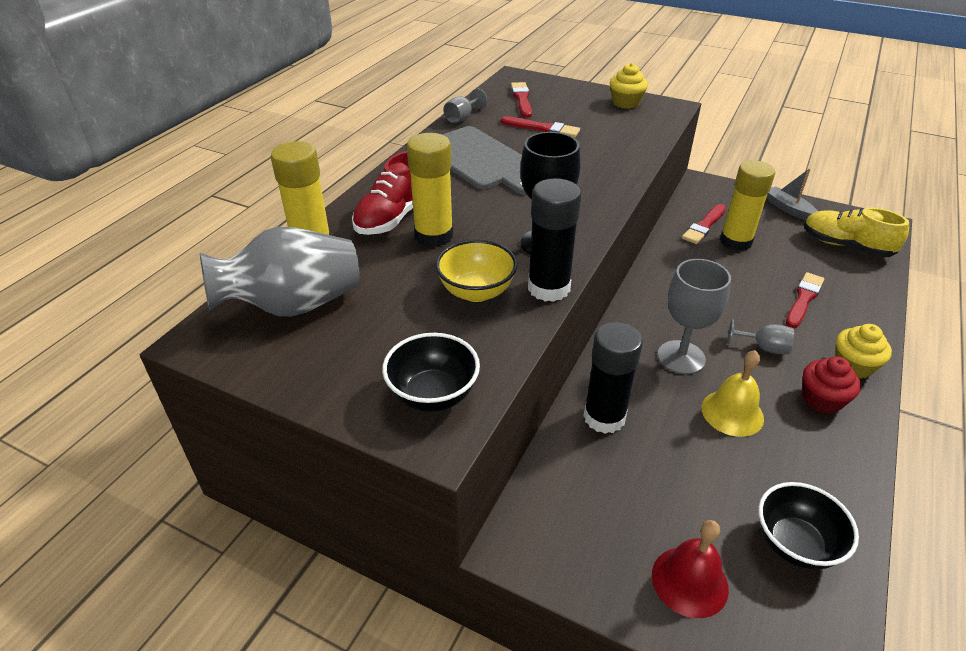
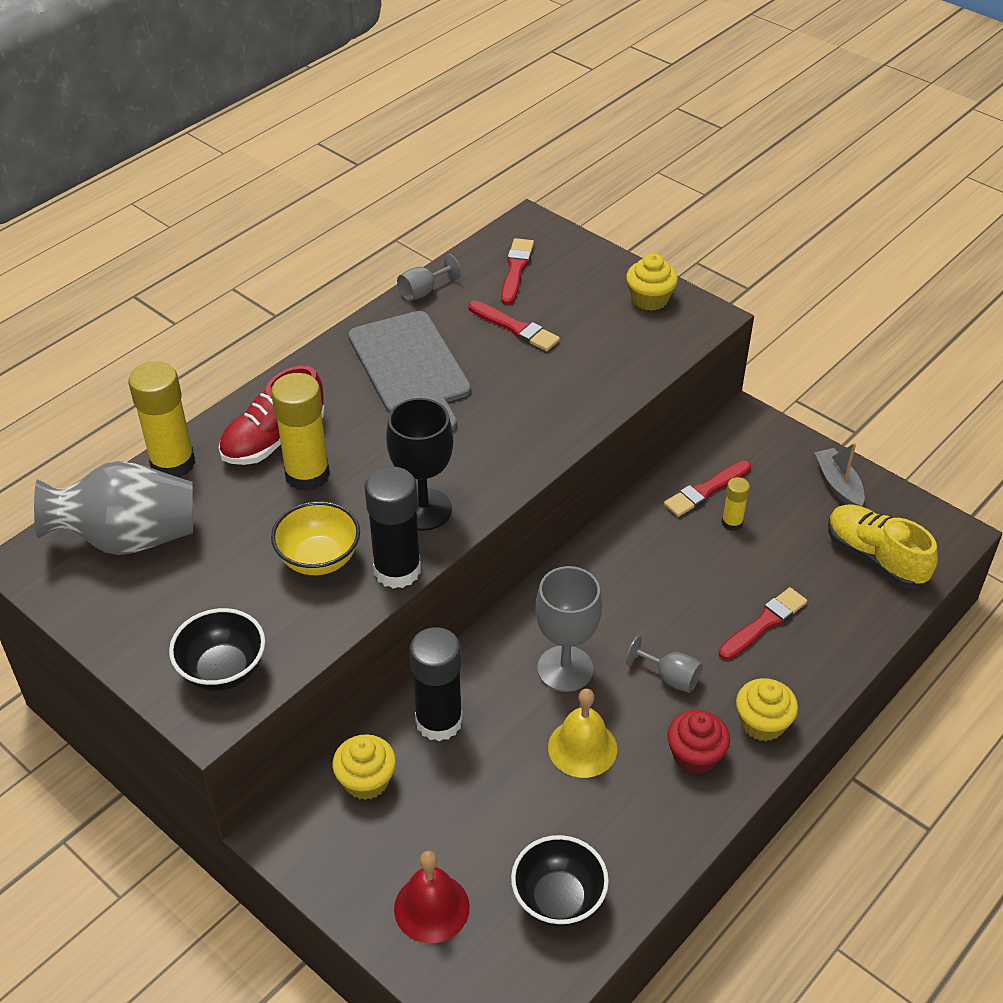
camera: 15 degrees right, 5 degrees up
yellow glue stick [720,160,775,251] -> yellow glue stick [722,477,750,531], size x0.51
none -> yellow cupcake [333,734,396,800]

